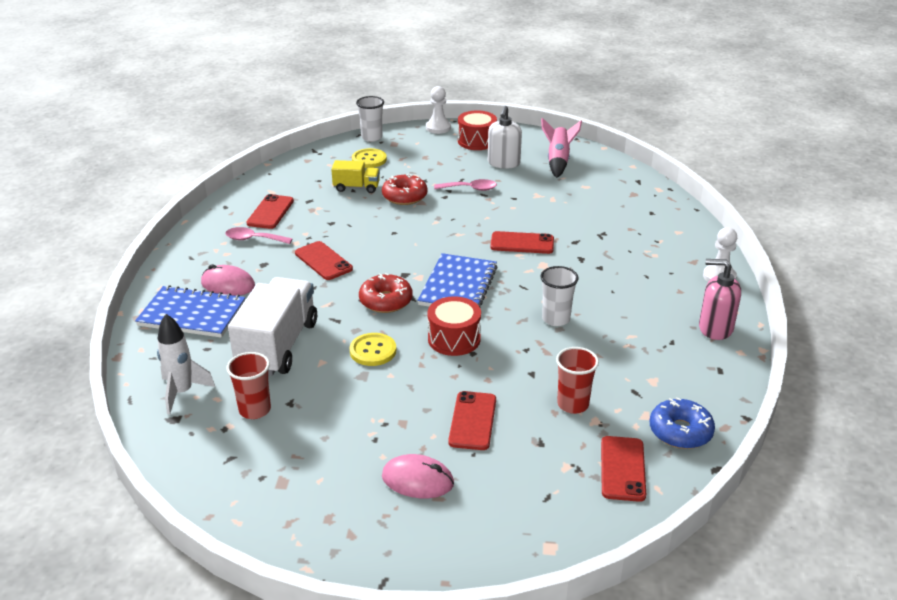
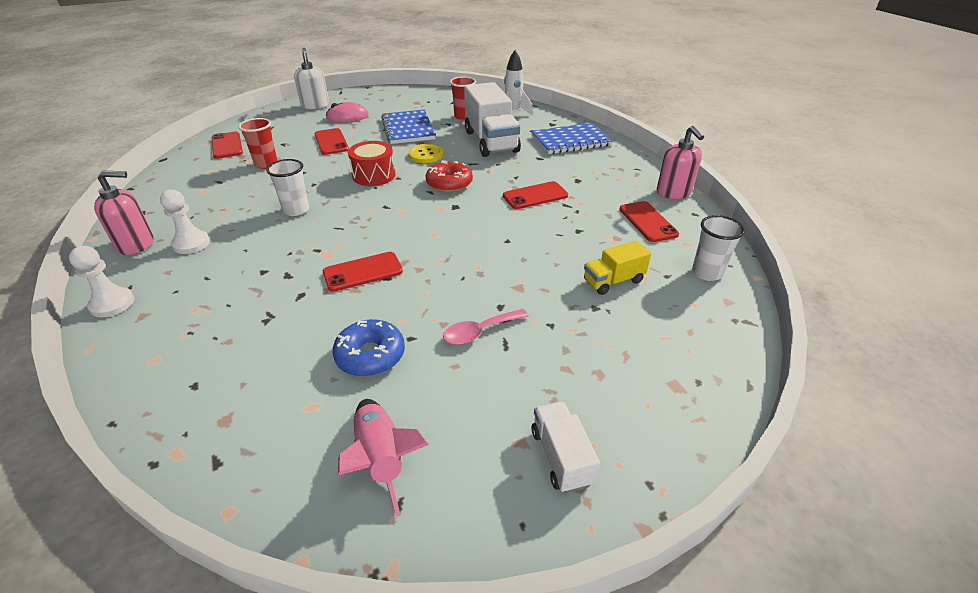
camera: 150 degrees right, 5 degrees up
pink mouse [201,264,255,296] -> none
pink spoon [225,227,292,244] -> none
red phone [295,241,353,280] -> red phone turned 45 degrees counterclockwise [503,181,568,209]
yellow button [352,148,387,168] -> none
white cup [356,96,384,142] -> white cup moved to [692,215,745,281]
red donut [382,174,428,205] -> none
blue notebook [417,253,498,308] -> blue notebook moved to [381,110,436,144]
white pawn [426,86,451,134] -> white pawn moved to [160,190,210,254]
red drum [458,110,497,150] -> white truck [532,402,600,493]
white soap dispenser [488,106,522,169] -> white soap dispenser moved to [294,48,329,109]
blue donut [650,397,715,449] -> blue donut moved to [332,319,405,377]
none -> pink soap dispenser [657,126,704,199]

